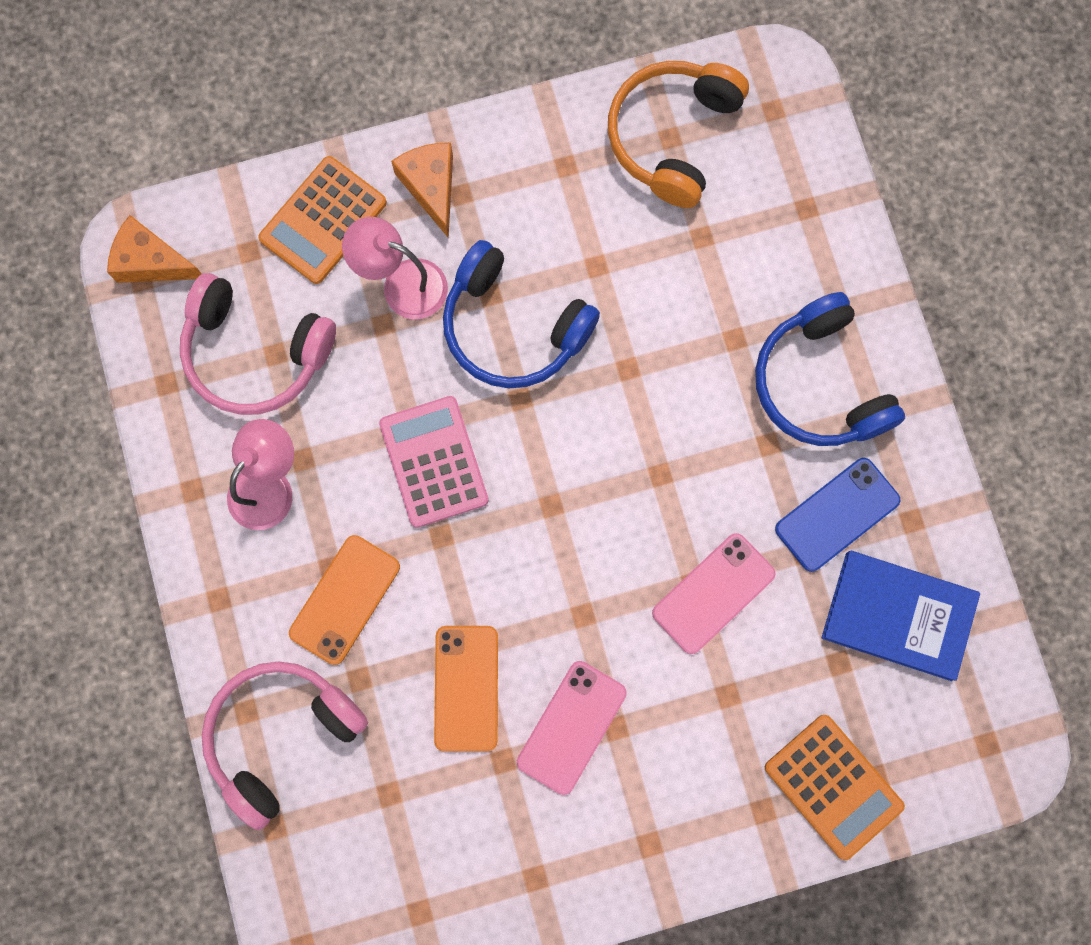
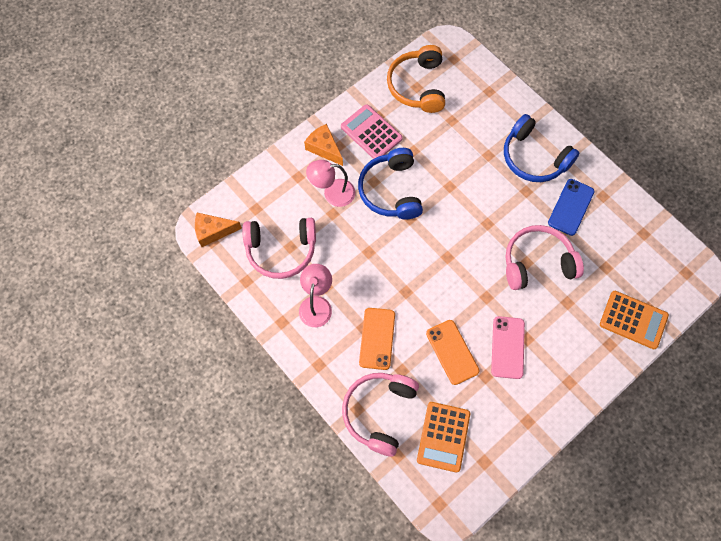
camera: 25 degrees left, 10 degrees down
orange calculator [258,156,387,284] -> orange calculator moved to [417,402,470,473]
pink calculator [379,396,489,528] -> pink calculator moved to [341,104,403,159]
blue headphones [443,240,600,388] -> blue headphones turned 75 degrees clockwise [358,148,423,219]
pink phone [652,533,776,654] -> pink headphones [506,225,584,290]
blue book [821,551,980,681] -> none

